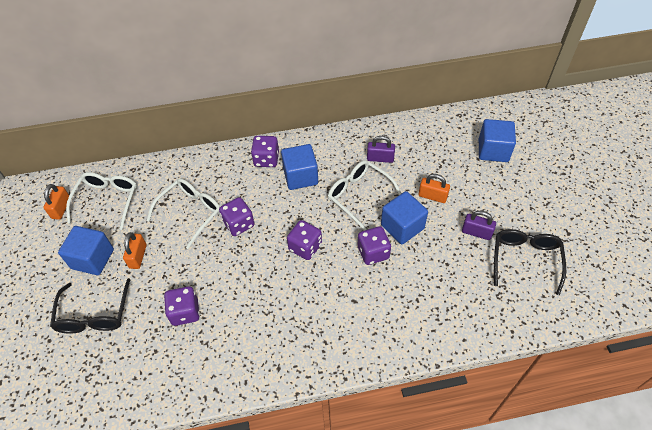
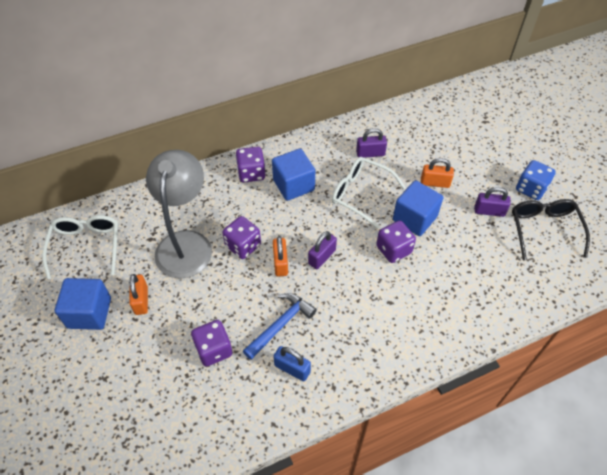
camera: 15 degrees left, 0 degrees up
orange padlock [43,184,69,220] -> orange padlock moved to [273,236,288,277]
black glasses [50,278,131,334] -> none
white glasses [147,178,220,249] -> grey lamp [146,150,212,278]
purple dice [287,220,322,260] -> purple padlock [308,231,337,269]
blue cube [479,119,516,162] -> none
none -> blue hammer [243,293,317,360]
none -> blue padlock [273,346,311,381]
none -> blue dice [516,160,556,200]

